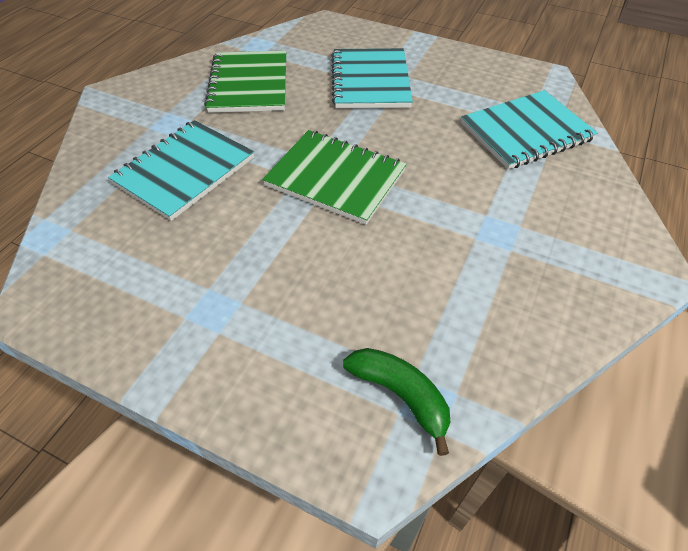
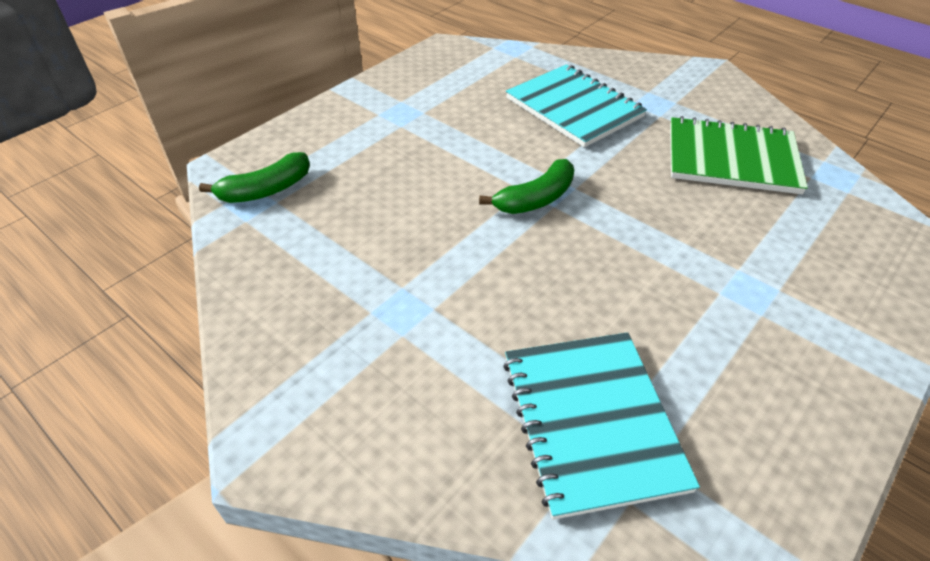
camera: 105 degrees right, 5 degrees down
green notebook [262,130,407,225] -> green banana [479,159,574,214]
turquoise notebook [331,48,413,108] -> none

